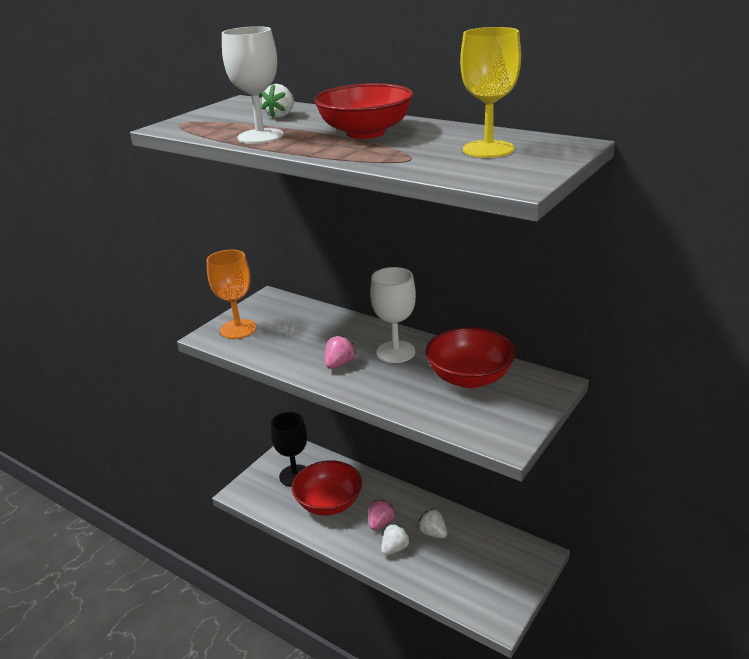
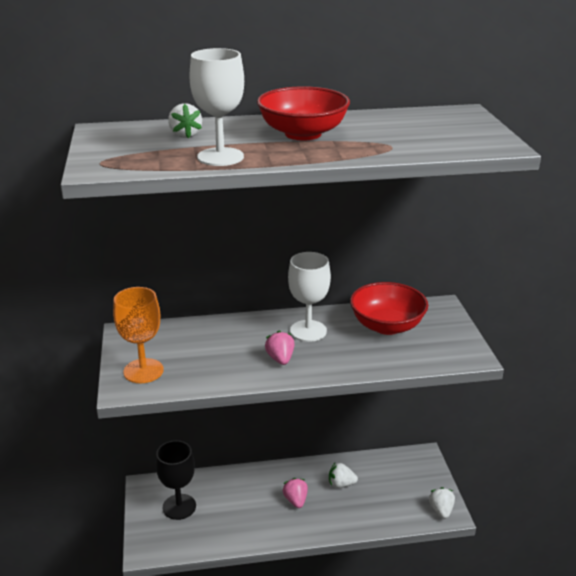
camera: 45 degrees left, 0 degrees up
red bowl [292,460,362,516] -> none
white strawberry [381,523,411,555] -> white strawberry moved to [429,487,455,519]
yellow goblet [460,27,521,158] -> none

